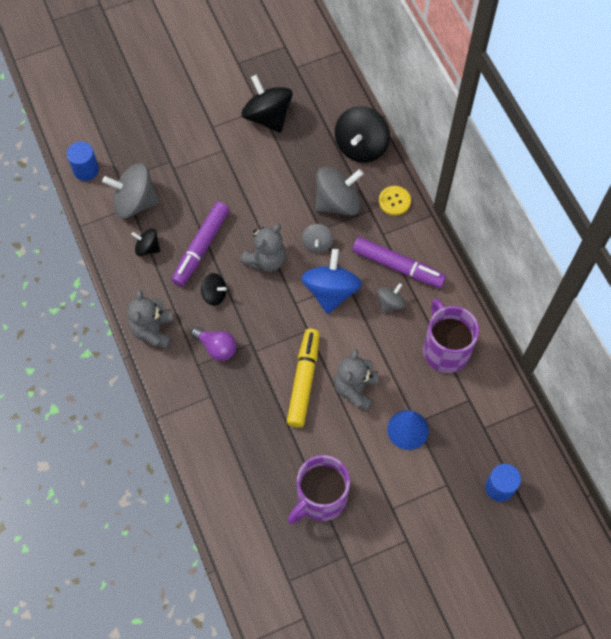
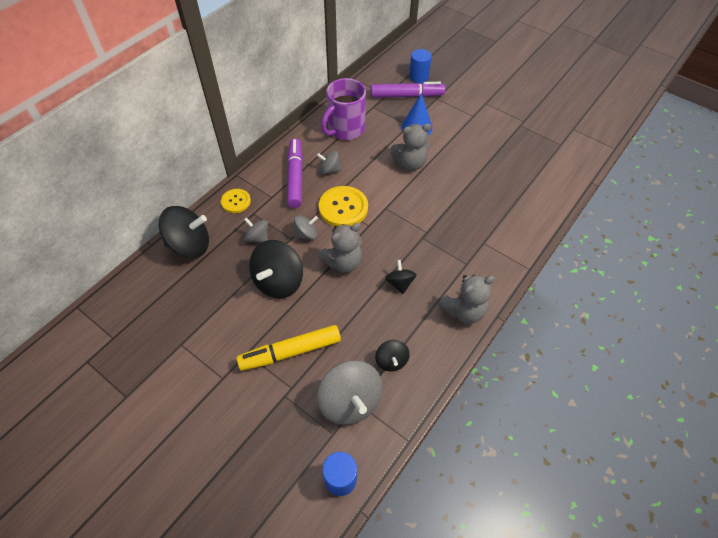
camera: 120 degrees left, 10 degrees down
purple marker [172,202,230,287] -> purple marker moved to [371,82,445,98]
purple light bulb [191,327,236,361] -> none
grey teddy bear [240,224,286,272] -> grey teddy bear turned 135 degrees clockwise [318,223,362,273]
black spinning top [241,75,293,133] -> black spinning top moved to [249,240,303,299]
yellow marker [287,329,320,427] -> yellow marker moved to [236,325,341,371]
purple mug [287,455,350,524] -> none
blue spinning top [301,249,362,314] -> yellow button [319,186,368,227]
grey spinning top [315,167,364,216] -> grey spinning top [244,217,268,243], size x0.54

